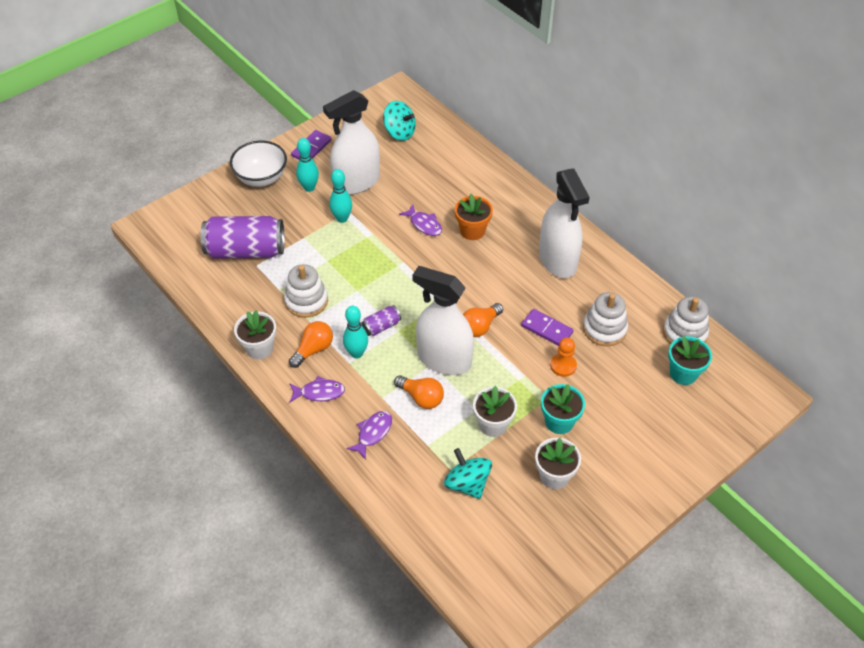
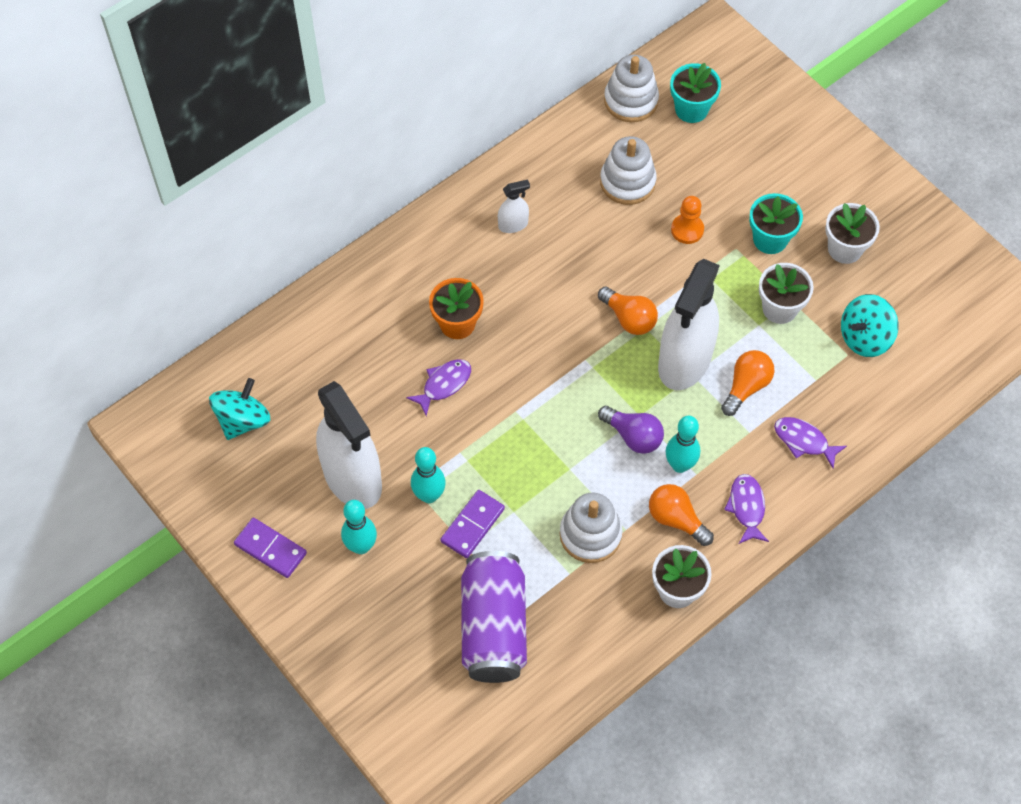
camera: 90 degrees left, 10 degrees up
white bowl [230,141,287,187] -> none
purple can [361,305,401,336] -> purple light bulb [598,406,664,454]
purple domino [521,309,574,346] -> purple domino moved to [440,490,505,558]
white spray bottle [539,168,590,278] -> white spray bottle [498,179,530,233], size x0.43

